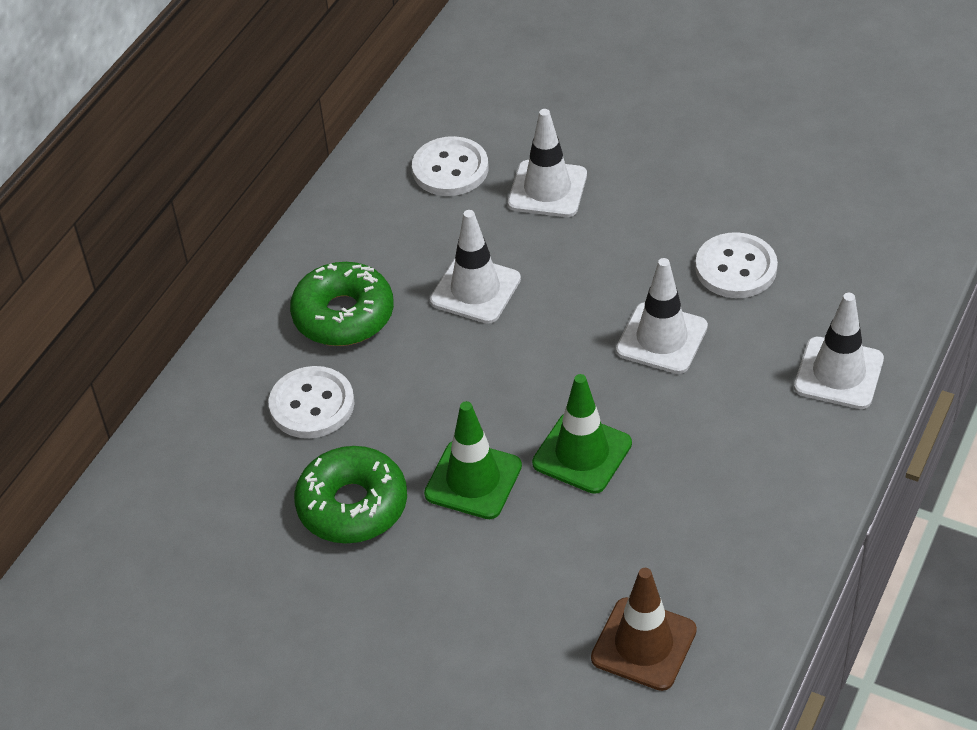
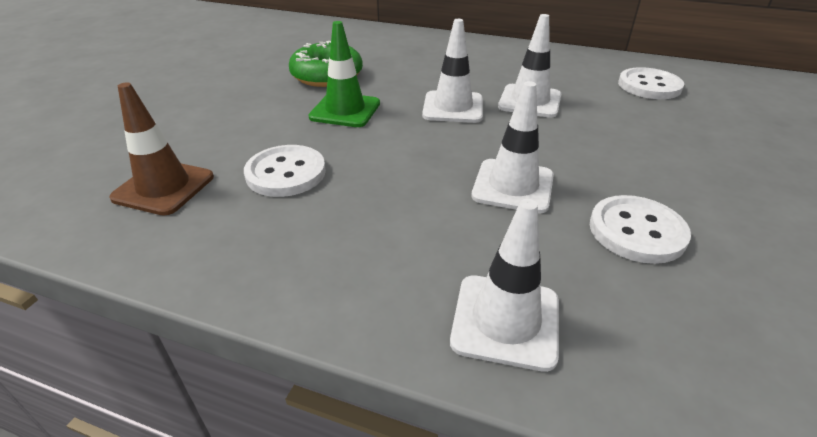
camera: 80 degrees right, 10 degrees down
white button [269,366,355,438] -> white button moved to [244,145,326,197]
green donut [290,262,394,346] -> none
white traffic cone [508,109,587,217] -> white traffic cone moved to [422,19,483,123]
green traffic cone [532,374,632,494] -> none

